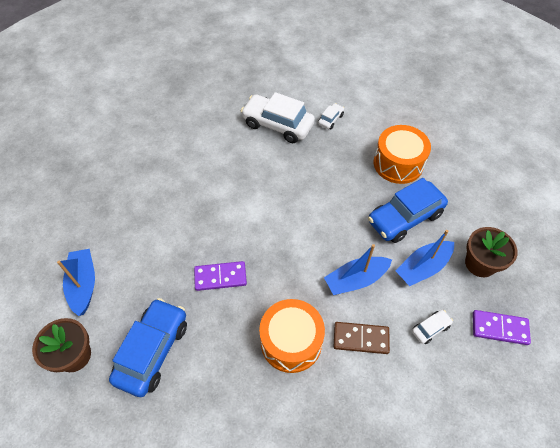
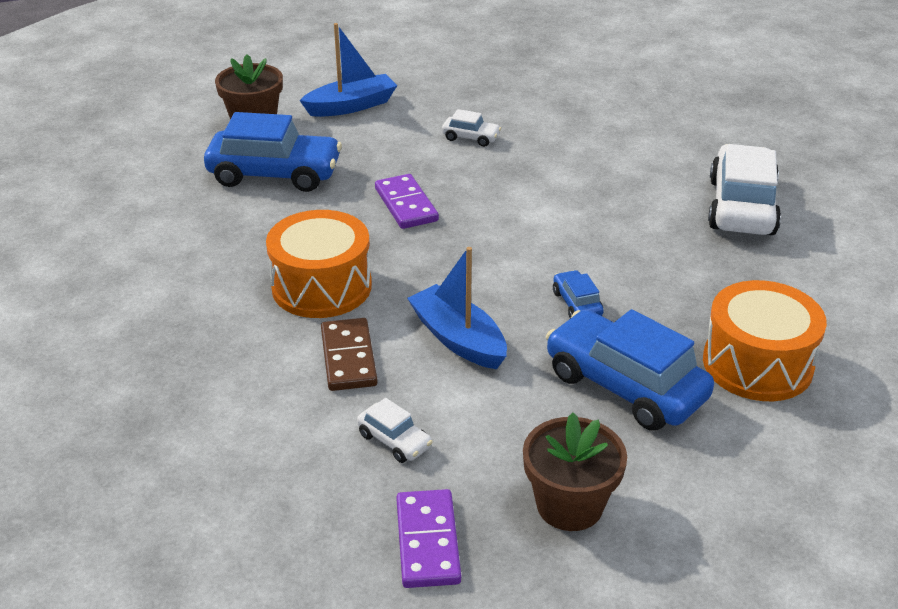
camera: 75 degrees right, 20 degrees down
white car [318,103,344,129] -> white car moved to [442,109,501,147]
blue boat [396,230,454,286] -> none
none -> blue car [553,270,604,319]

